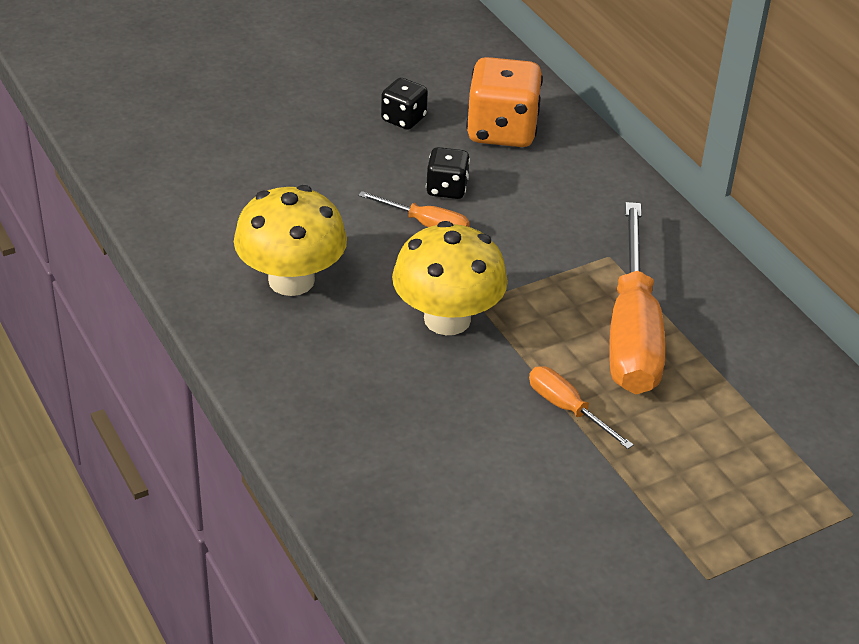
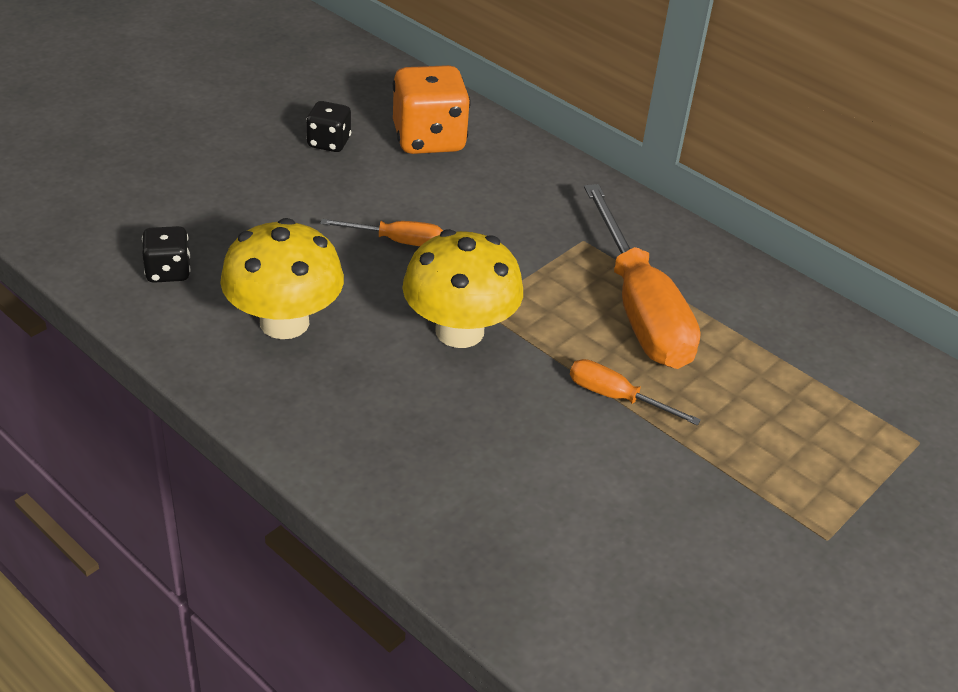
camera: 20 degrees left, 0 degrees up
black dice [426,147,470,199] -> black dice moved to [142,226,191,283]

